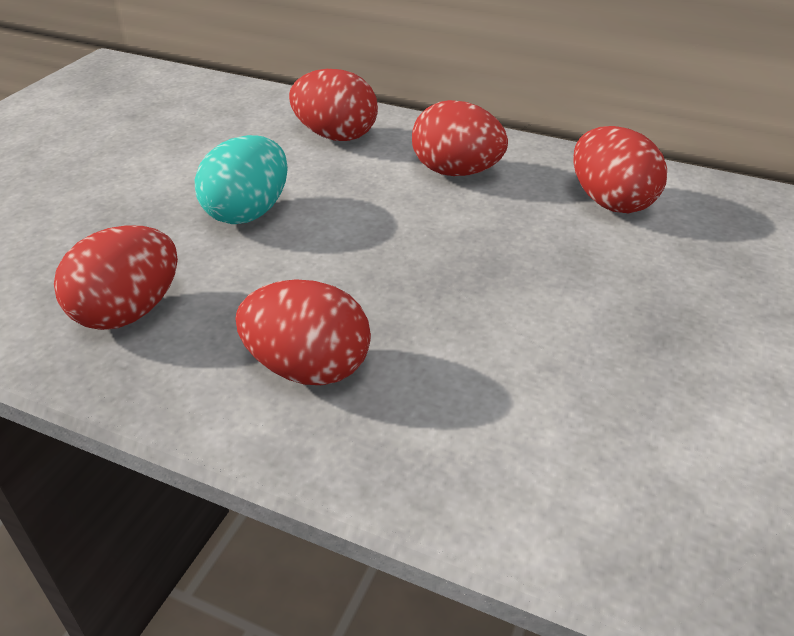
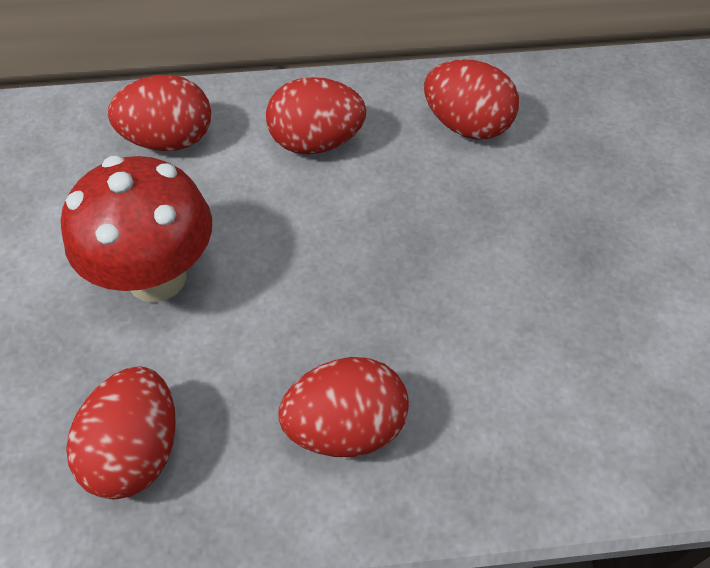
camera: 30 degrees left, 15 degrees up
turquoise egg [195,135,288,224] -> red mushroom [61,155,212,302]

